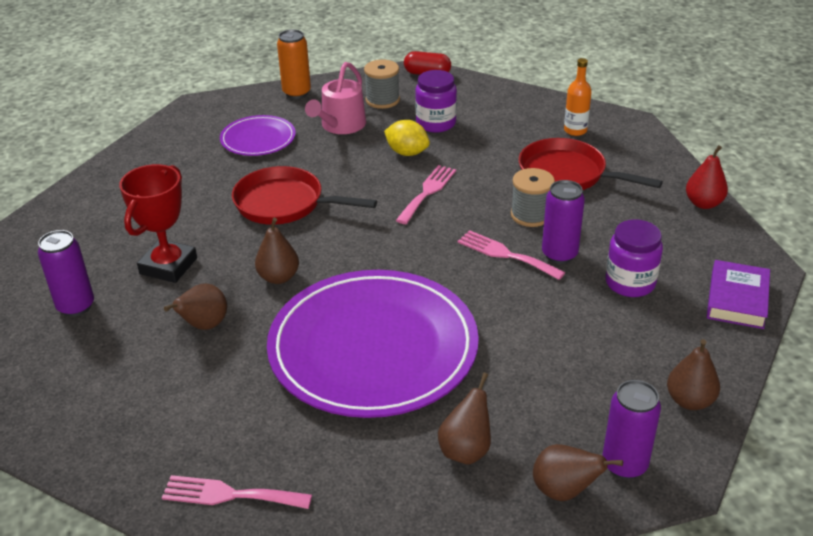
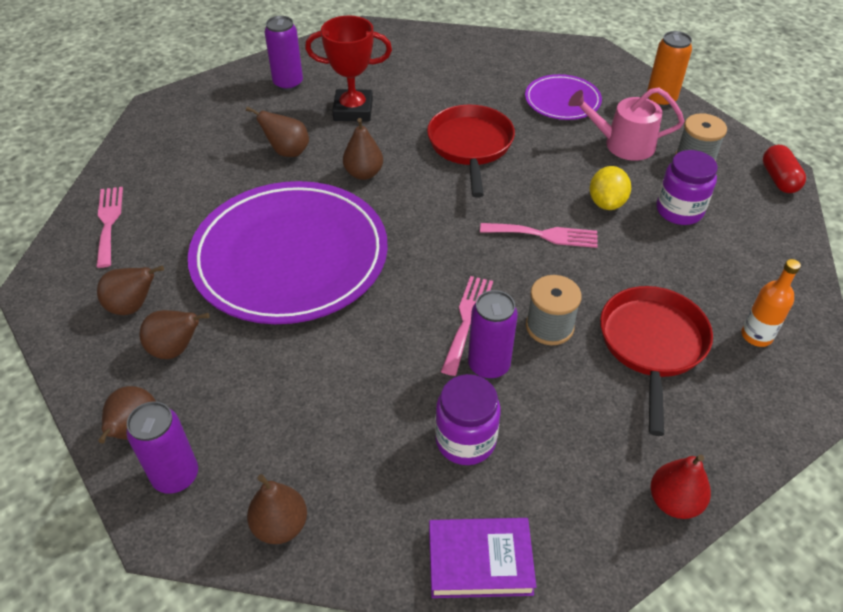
camera: 70 degrees right, 10 degrees up
none -> brown pear [97,266,164,315]

